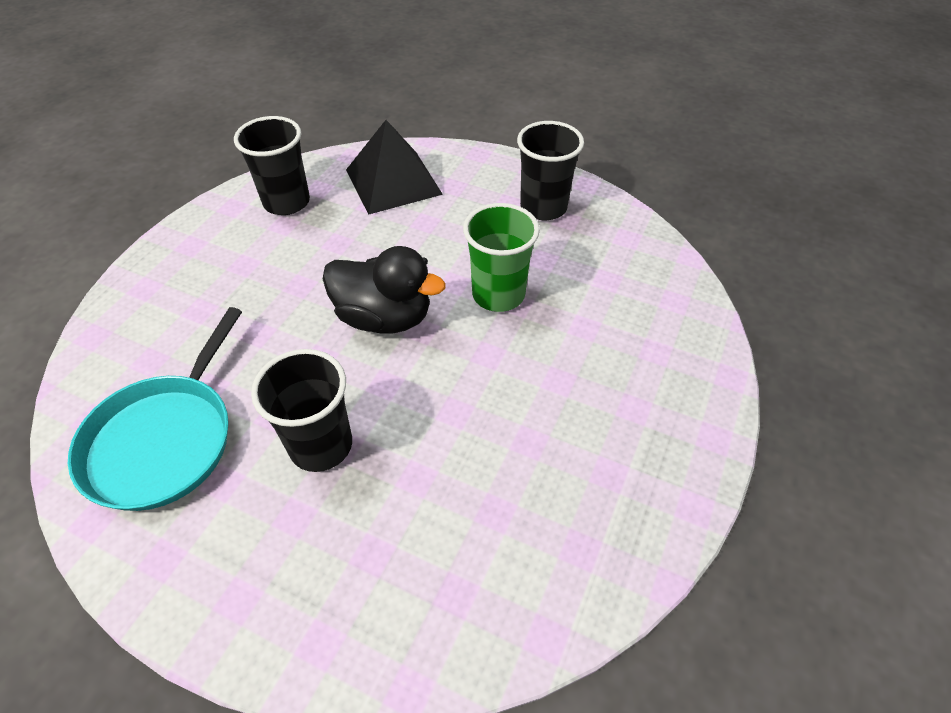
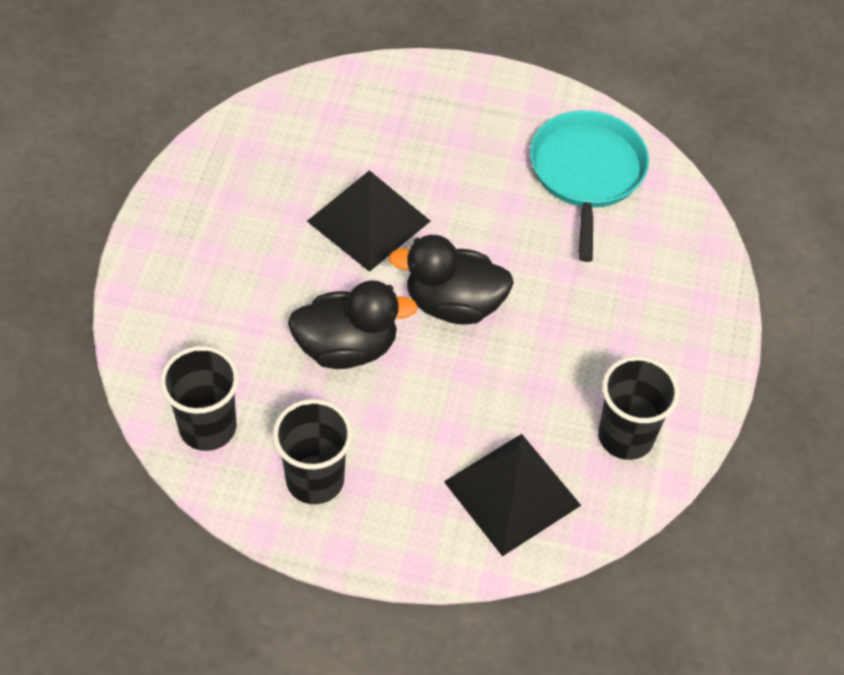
camera: 165 degrees right, 5 degrees up
black cup [251,349,352,472] -> black cup moved to [160,346,239,451]
green cup [463,203,540,312] -> black duck [288,280,418,369]
none -> black pyramid [307,170,430,272]

